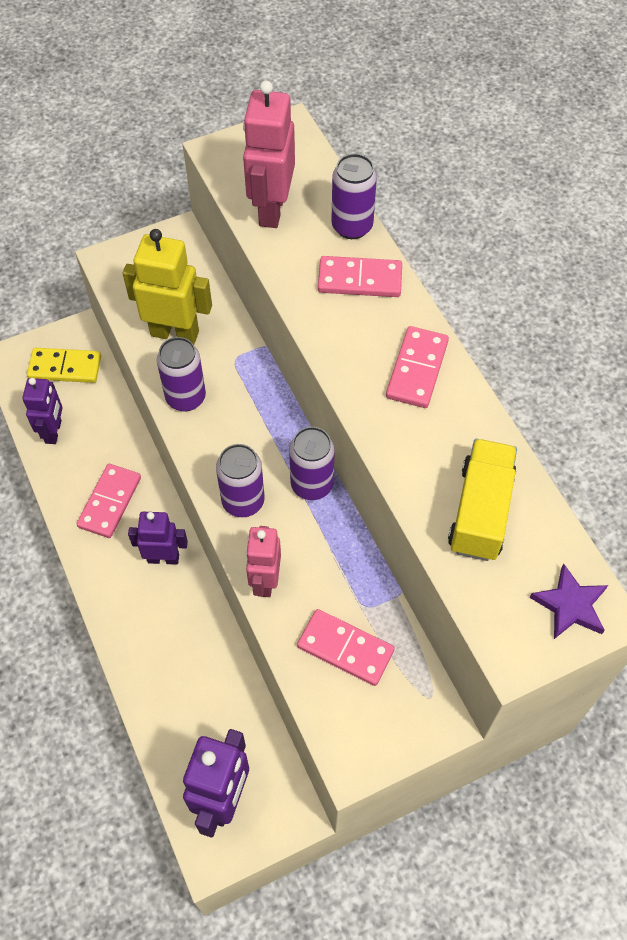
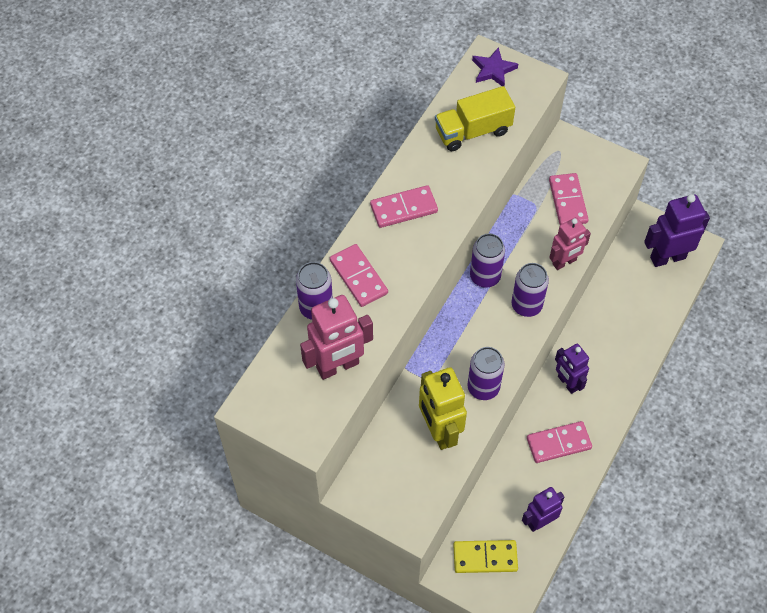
camera: 125 degrees left, 0 degrees up
yellow domino [27,348,101,383] -> yellow domino turned 60 degrees counterclockwise [453,540,518,573]

